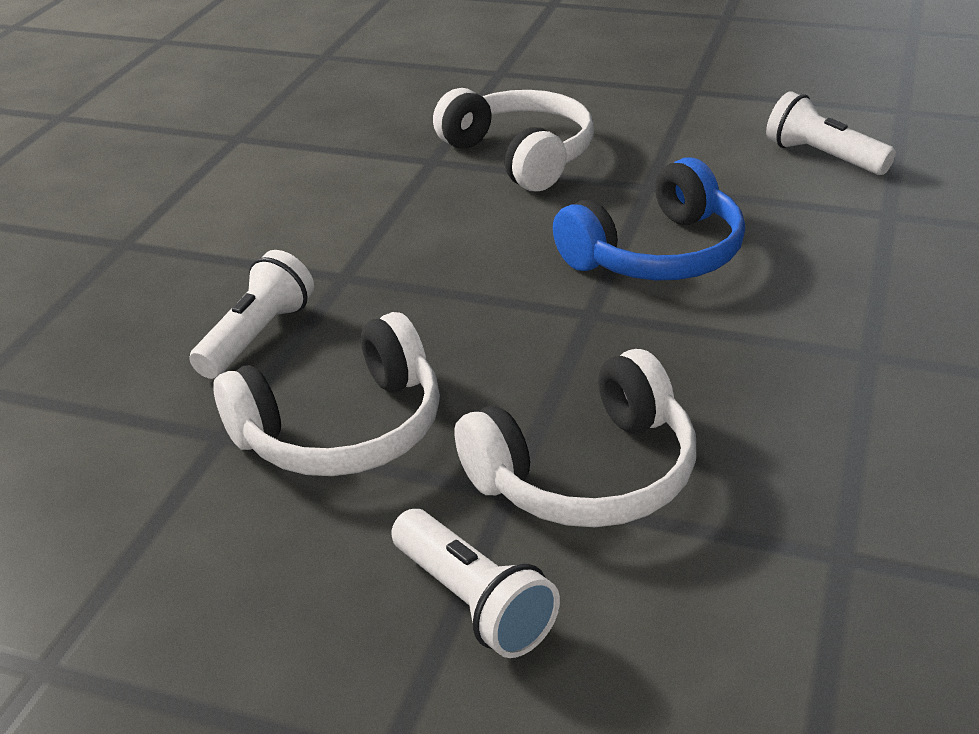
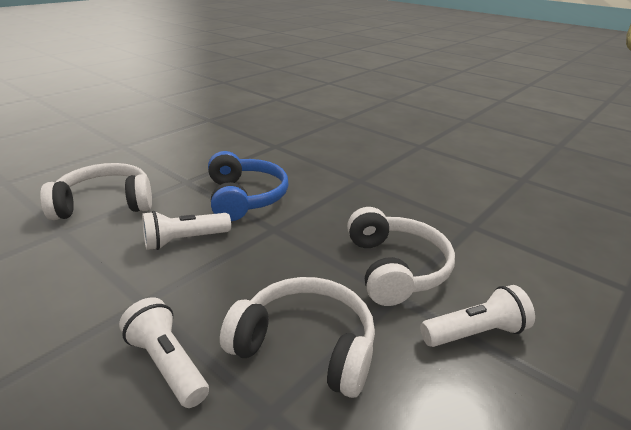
camera: 70 degrees left, 5 degrees down
white headphones [214,312,440,476] -> white headphones turned 60 degrees counterclockwise [220,277,375,398]
white flashlight [766,91,896,175] -> white flashlight moved to [142,211,231,250]

